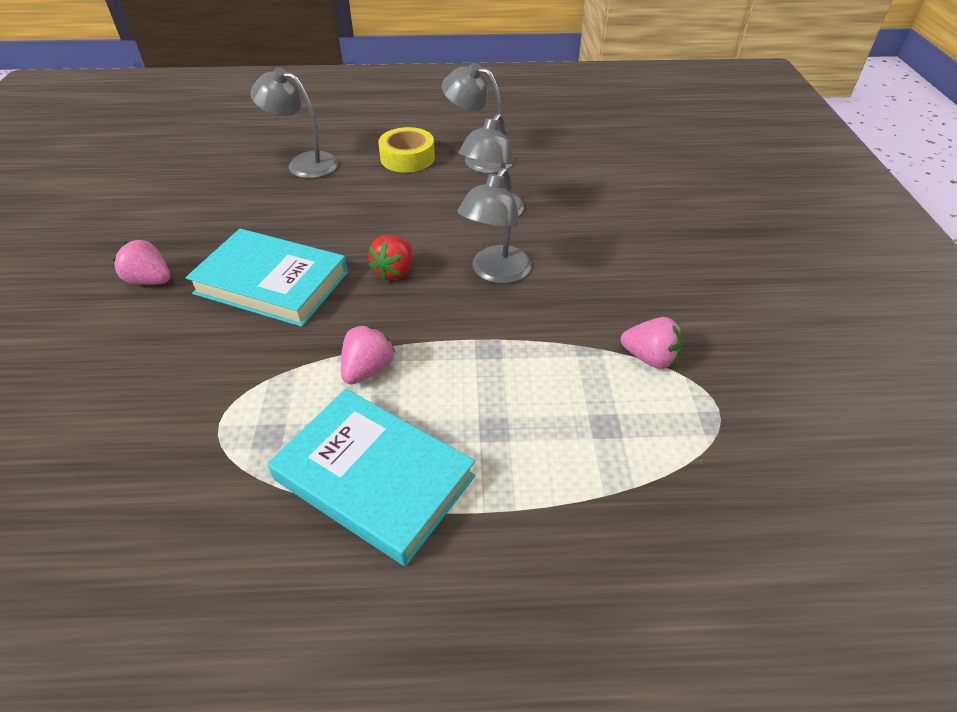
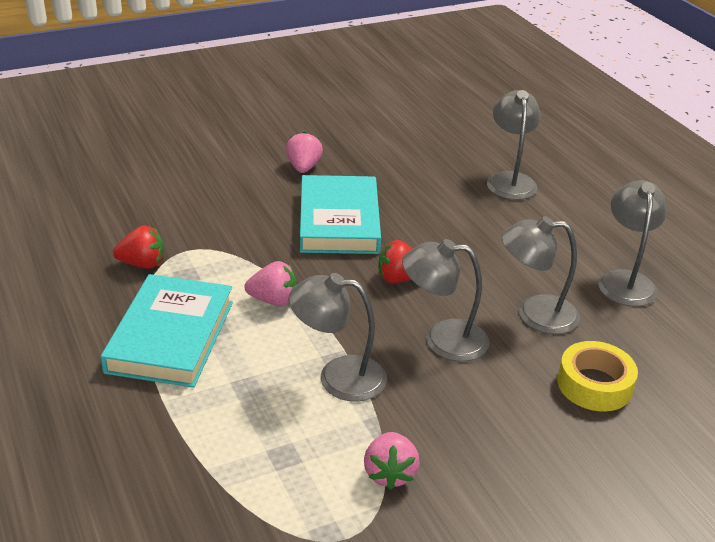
camera: 65 degrees right, 10 degrees down
yellow tape [378,127,435,173] -> yellow tape moved to [557,341,638,411]
none -> red strawberry [113,225,164,269]
none -> grey lamp [289,273,387,402]

